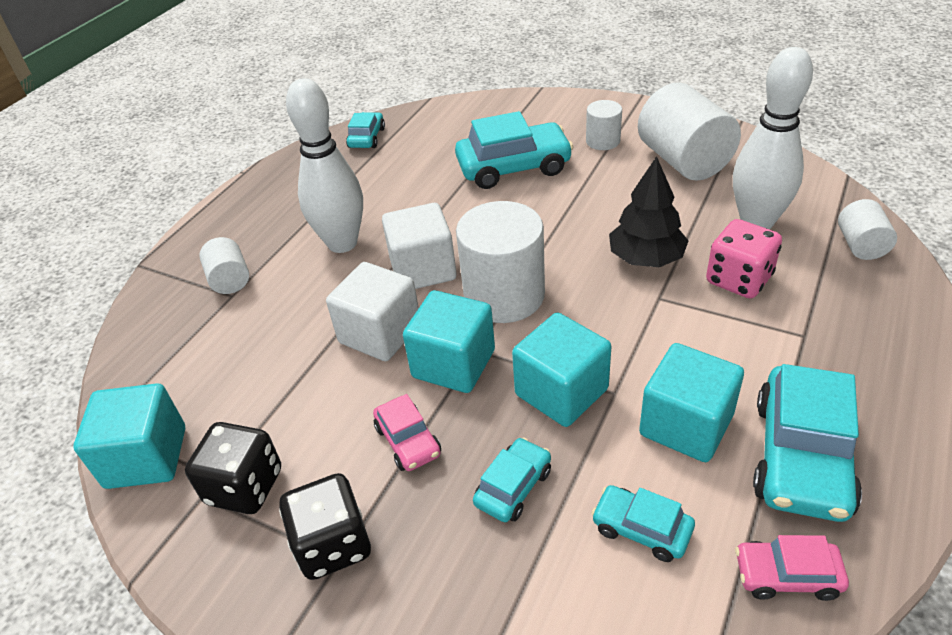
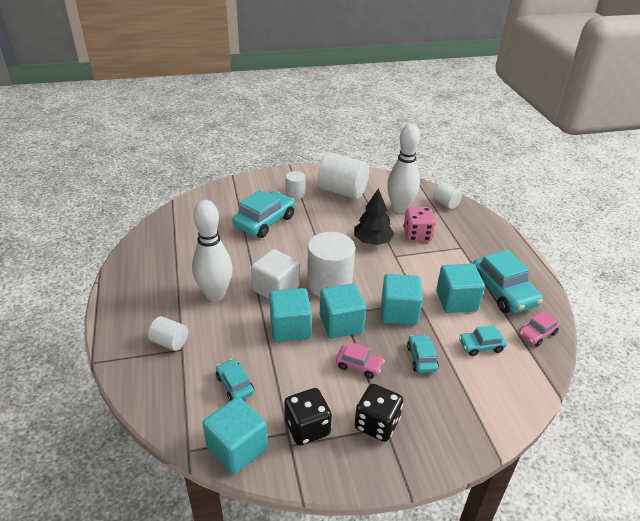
camera: 45 degrees left, 5 degrees down
white cube [326,262,419,361] -> turquoise cube [269,288,312,342]
turquoise car [346,112,385,148] -> turquoise car moved to [216,359,254,401]

